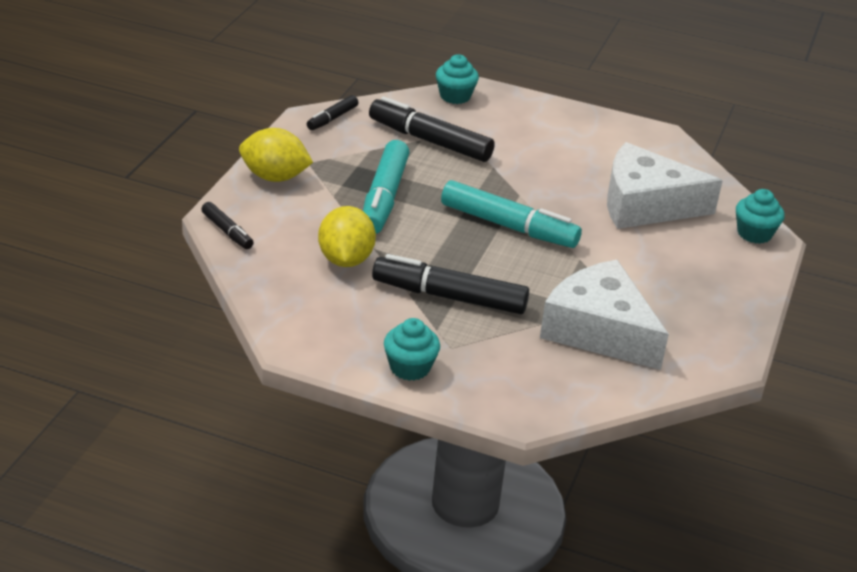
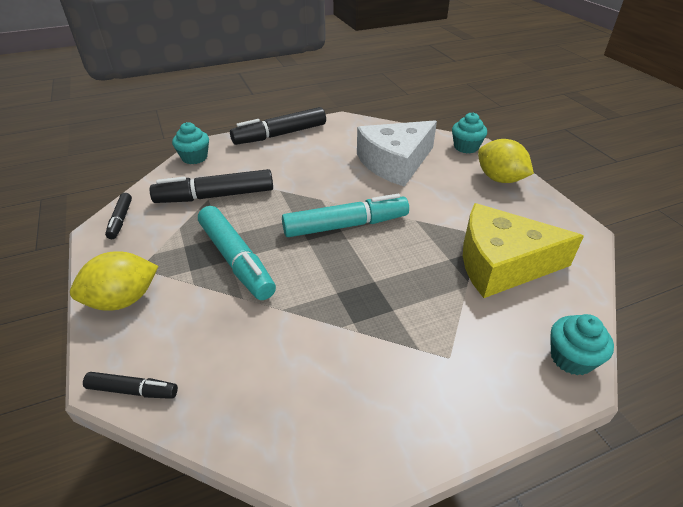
camera: 40 degrees left, 5 degrees up
yellow lemon [318,206,376,267] -> yellow lemon moved to [478,139,534,183]
black marker [372,254,529,314] -> black marker moved to [230,107,326,145]
turquoise cupcake [384,318,440,381] -> turquoise cupcake moved to [551,314,614,375]
white cheese [540,260,669,370] -> yellow cheese [463,203,584,298]

